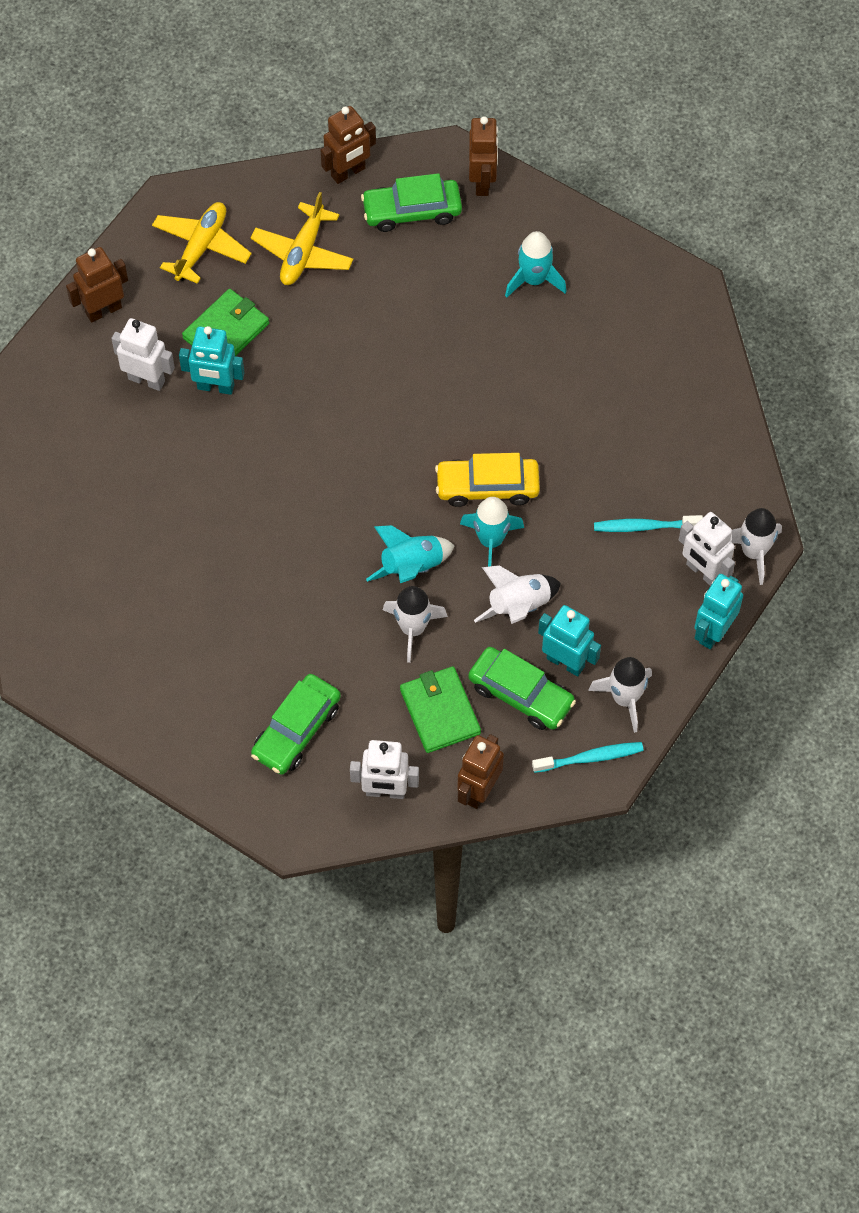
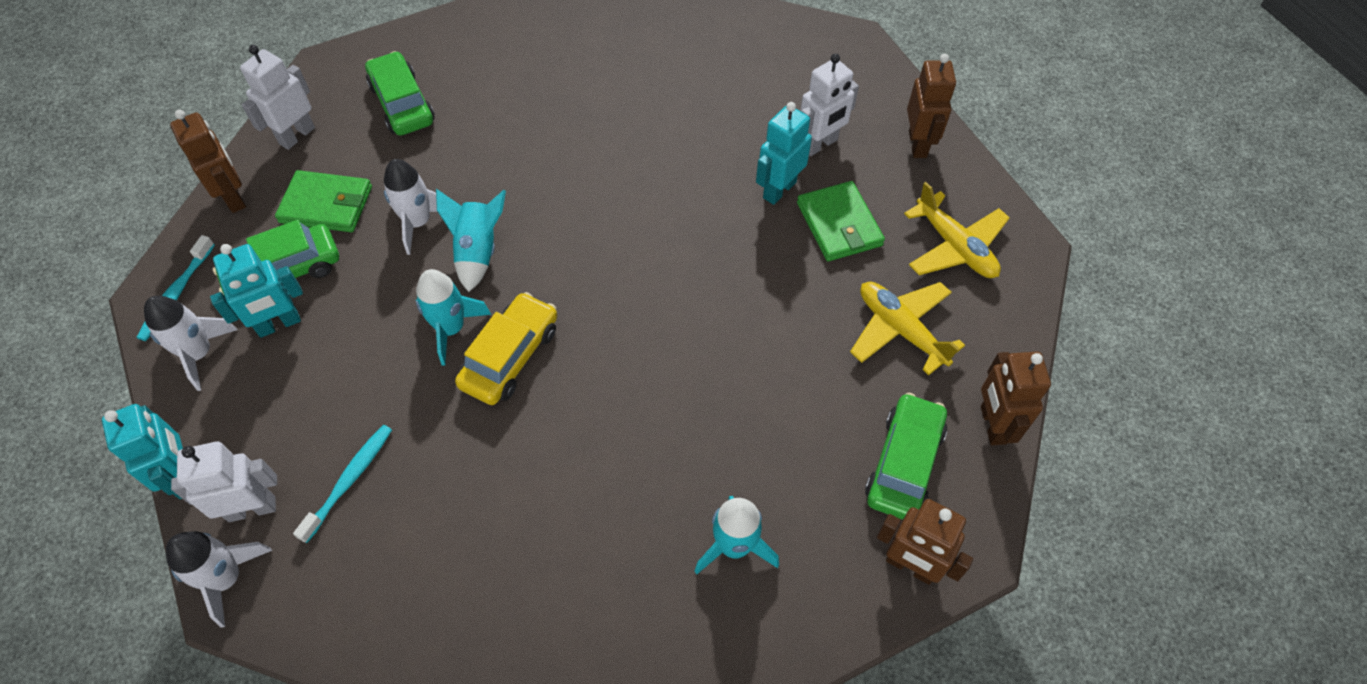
camera: 120 degrees right, 5 degrees down
white rocket [474,566,561,624] -> none

